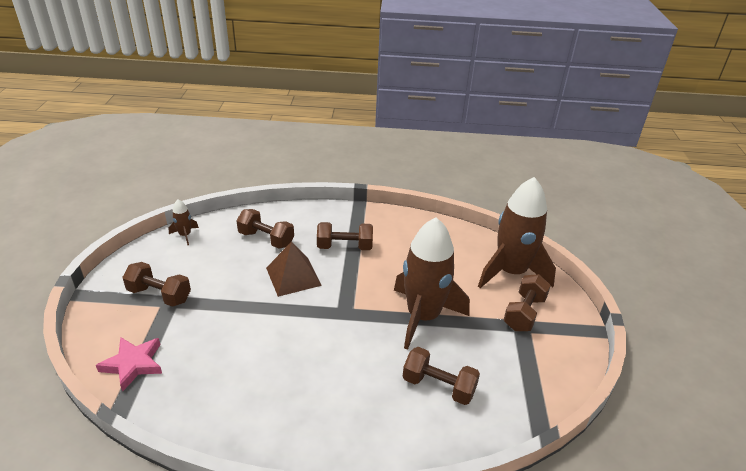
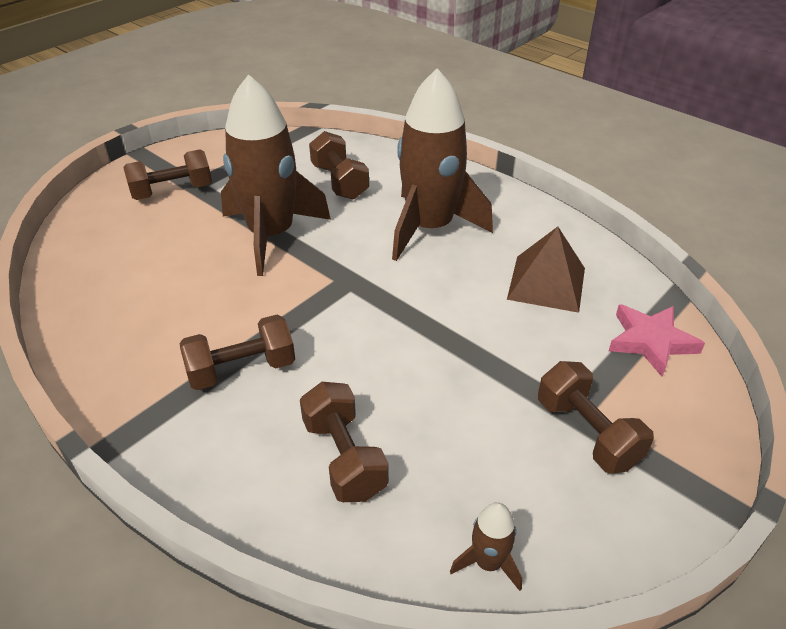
camera: 140 degrees left, 5 degrees up
brown pyramid [266,242,322,297] -> brown pyramid moved to [507,227,585,313]
brown dumbbell [317,222,373,250] -> brown dumbbell turned 60 degrees counterclockwise [179,315,295,390]
brown rocket [478,177,556,288] -> brown rocket moved to [392,68,493,261]

